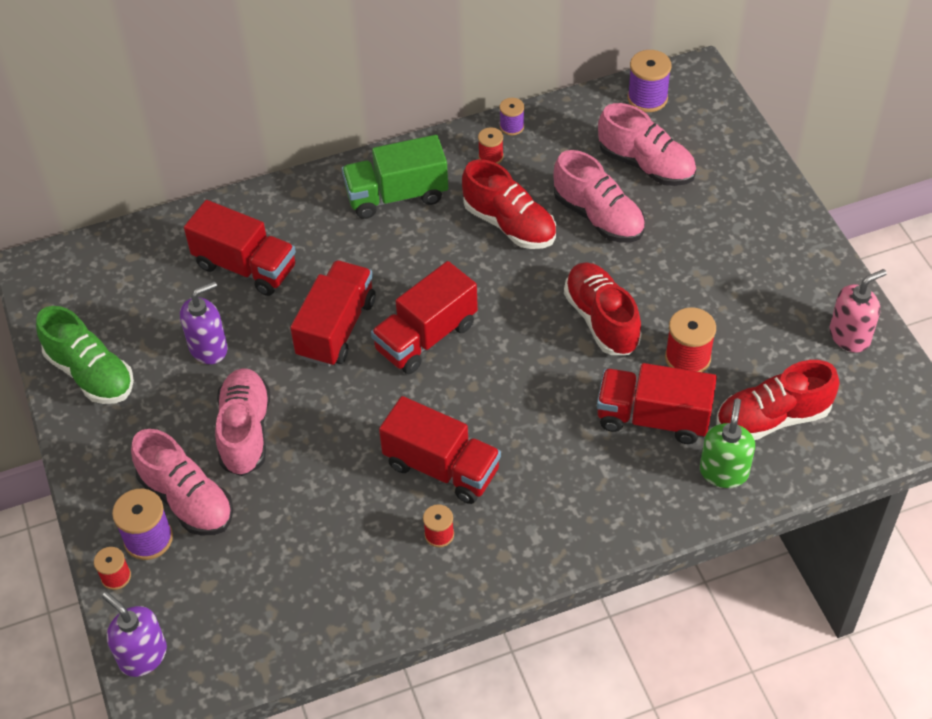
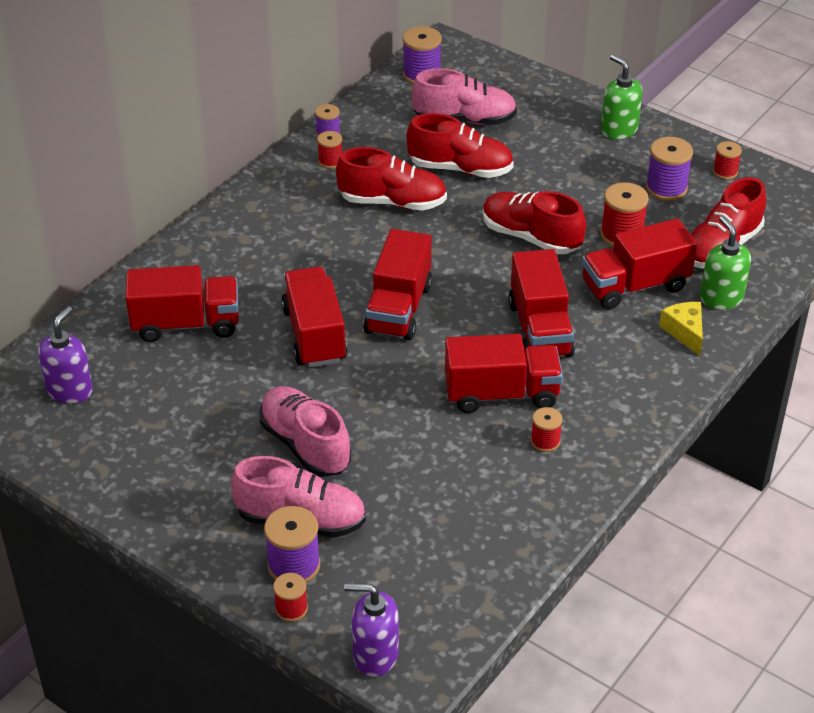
camera: 35 degrees left, 10 degrees down
green shoe [36,306,134,404] -> none
purple soap dispenser [180,281,228,364] -> purple soap dispenser moved to [38,306,93,404]
green truck [342,135,448,219] -> none
pink shoe [553,150,645,242] -> red shoe [407,113,514,178]
pink soap dispenser [830,269,887,353] -> red spool [713,141,742,179]
none -> red truck [508,249,575,357]
none -> green soap dispenser [601,54,643,140]
none -> purple spool [646,137,693,201]
none -> yellow cheese [659,302,703,356]

